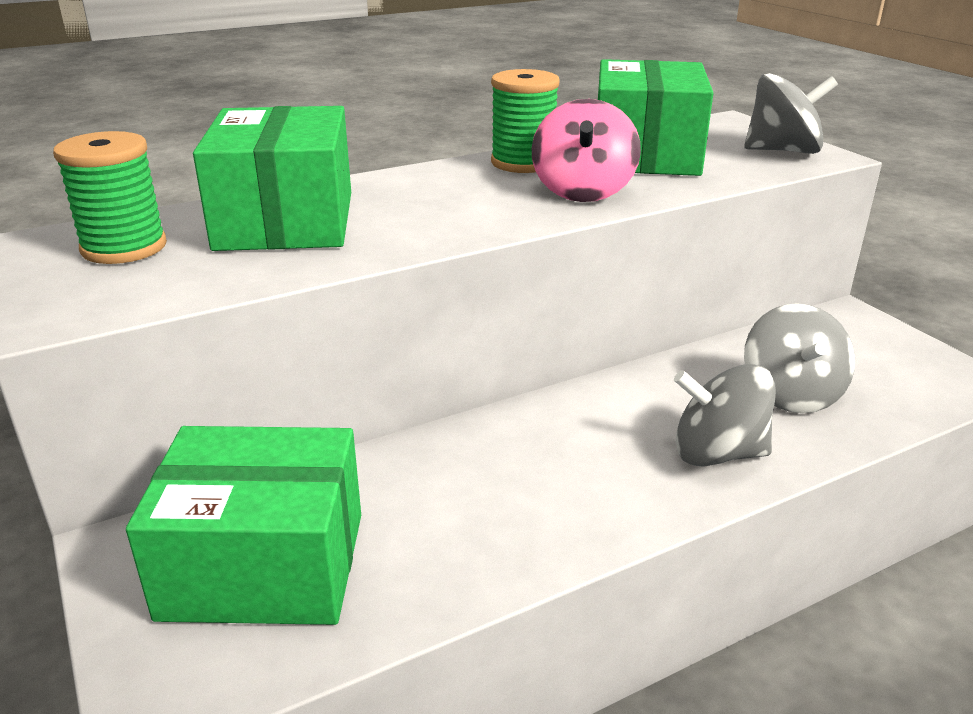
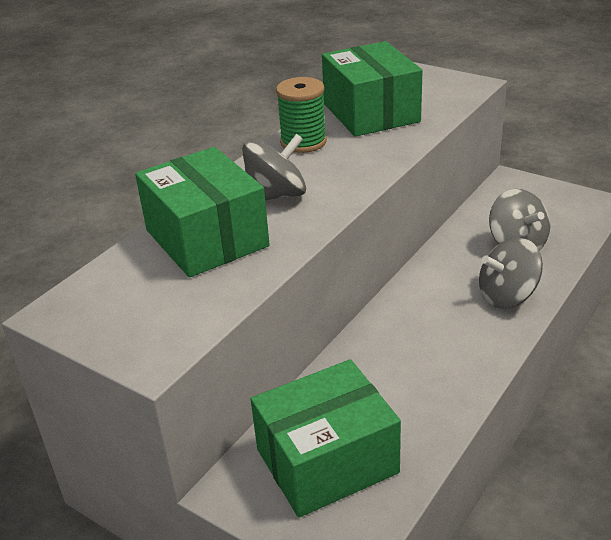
camera: 25 degrees left, 5 degrees up
green spool [53,131,167,264] -> none
pink spinning top [532,99,641,202] -> none
grey spinning top [744,73,838,154] -> grey spinning top moved to [242,134,306,200]

